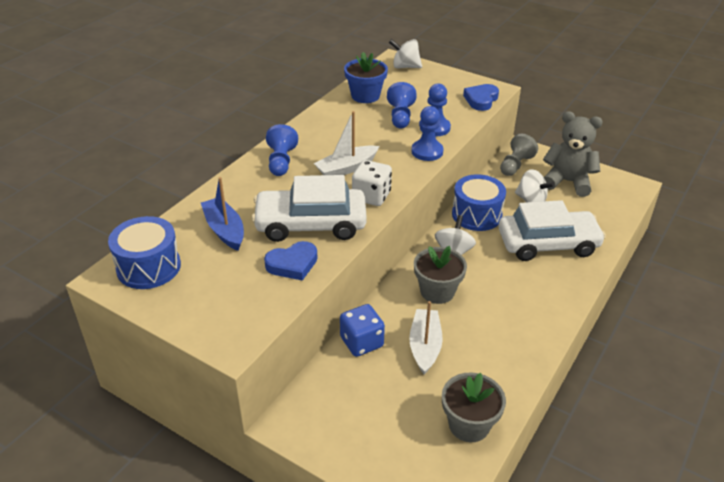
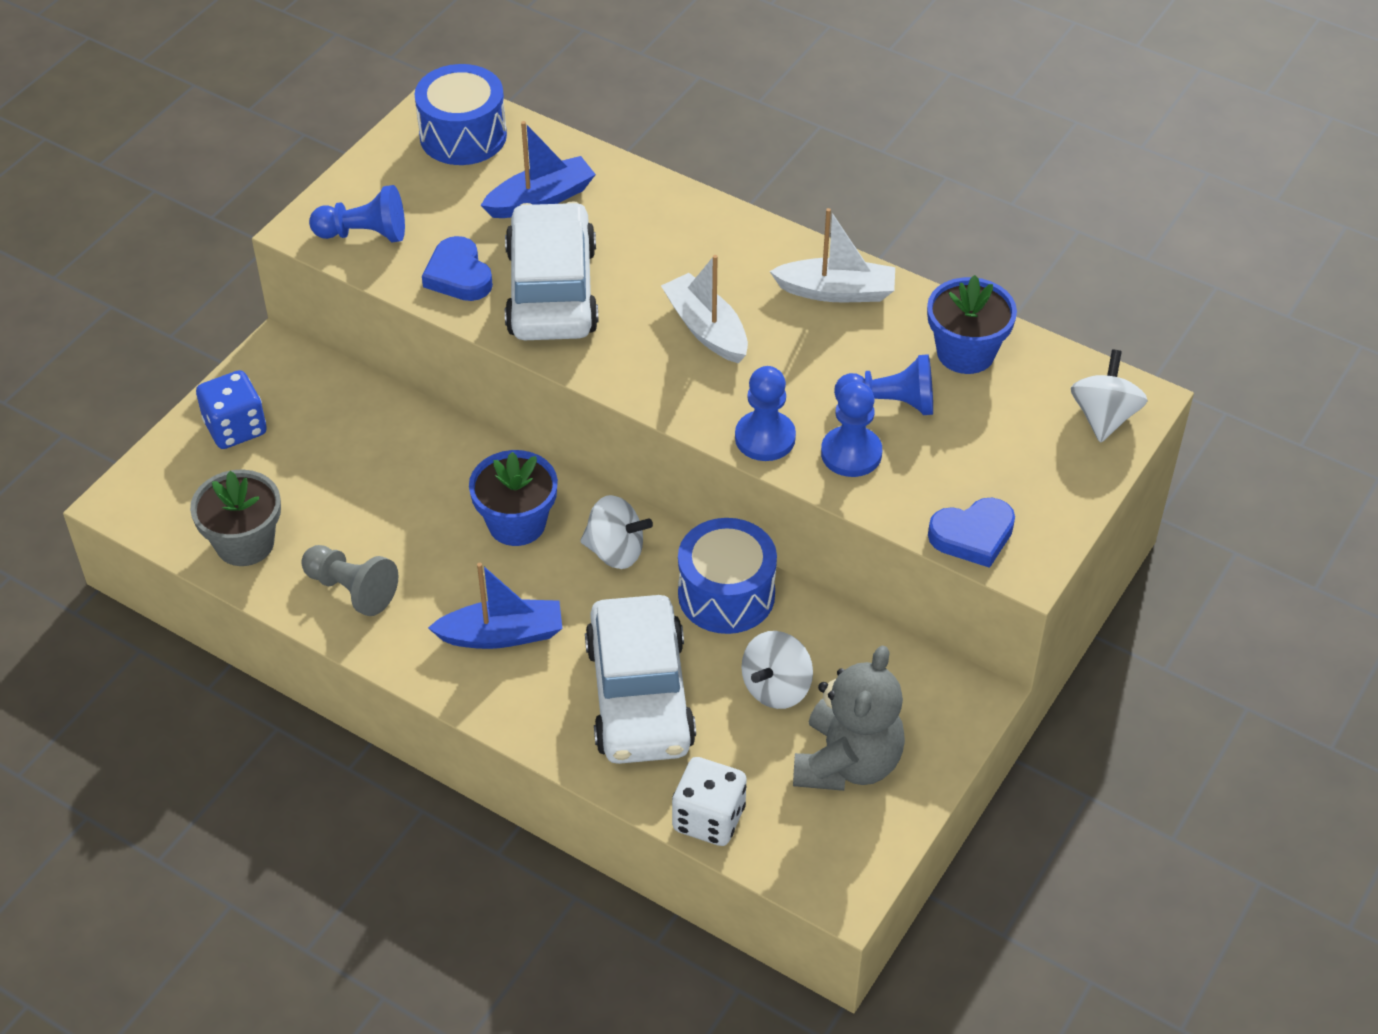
camera: 90 degrees right, 10 degrees up
blue pawn [266,124,298,176] -> blue pawn moved to [309,185,405,242]
blue dice [340,304,385,357] -> blue dice moved to [196,370,267,449]
white dice [352,160,392,206] -> white dice moved to [672,757,747,846]
white boat [409,301,443,374] -> white boat moved to [769,208,895,302]
grey flower pot [414,246,467,304] -> blue flower pot [469,450,558,546]
blue heart [463,84,499,111] -> blue heart turned 135 degrees clockwise [928,498,1015,568]
grey pawn [500,134,538,176] -> grey pawn moved to [301,545,398,616]
none -> blue boat [428,563,563,649]

